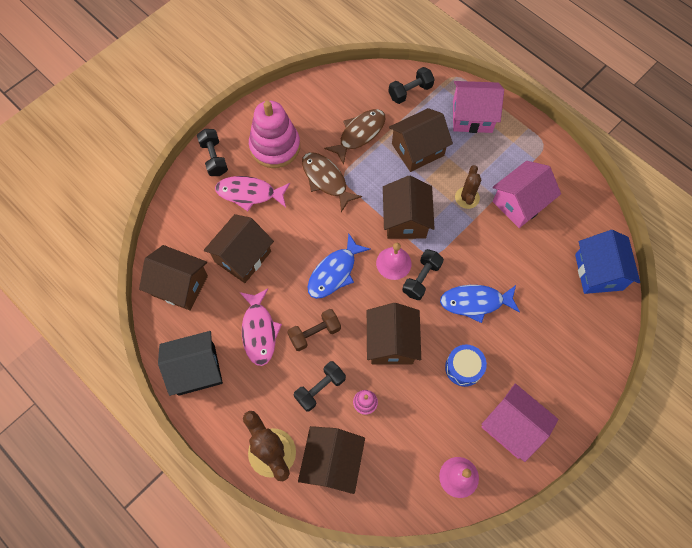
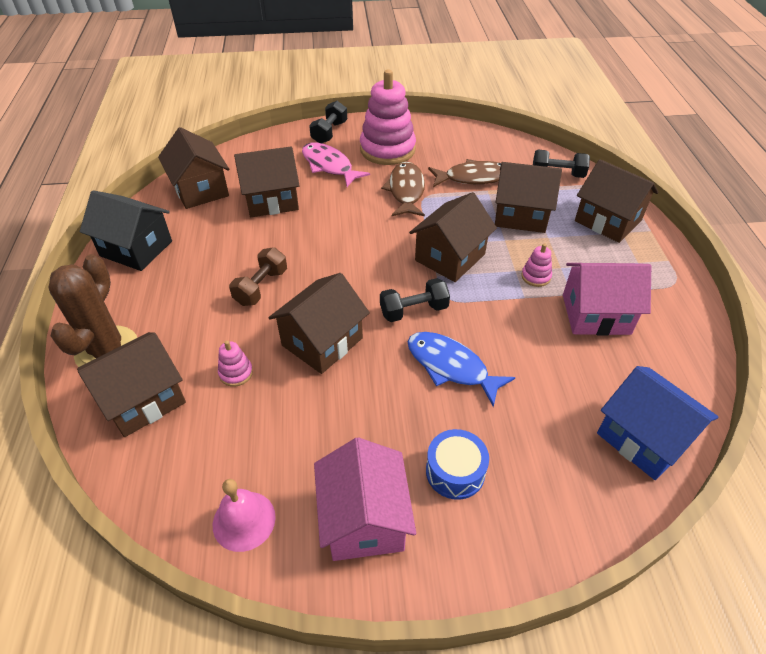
camera: 40 degrees right, 20 degrees down
pink fish [240,289,282,366] -> none
brown dumbbell [288,309,341,351] -> brown dumbbell turned 75 degrees counterclockwise [229,247,287,306]
black dumbbell [294,361,346,412] -> none
blue fish [308,233,371,299] -> none
pink bell [376,243,411,280] -> none
blue drum [445,344,487,387] -> blue drum moved to [426,429,489,500]
pink house [453,81,504,133] -> brown house [575,159,659,243]
brown cactus [455,165,481,209] -> pink stacking toy [522,243,552,287]
blue house [575,230,640,294] -> blue house turned 75 degrees counterclockwise [597,366,719,480]

